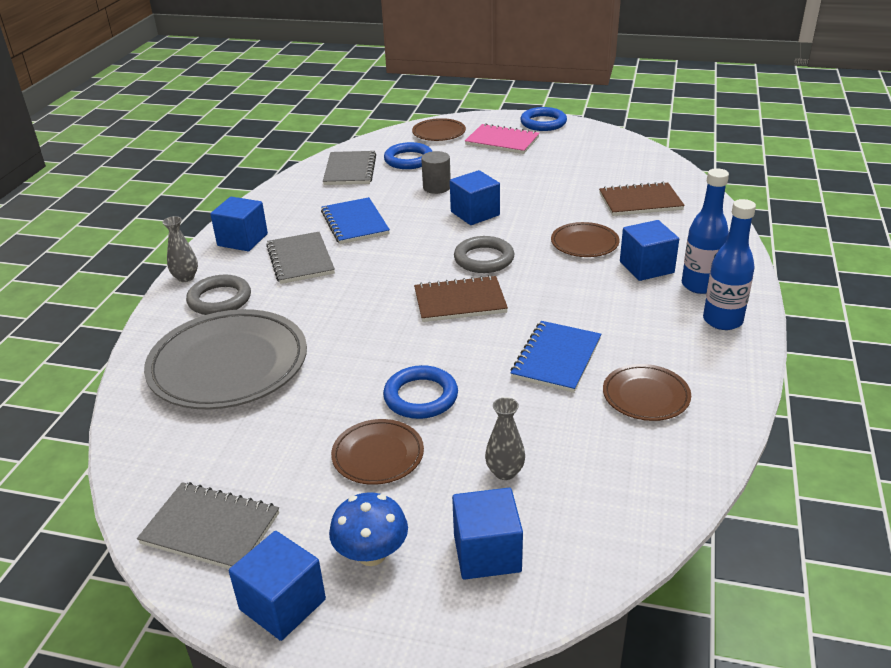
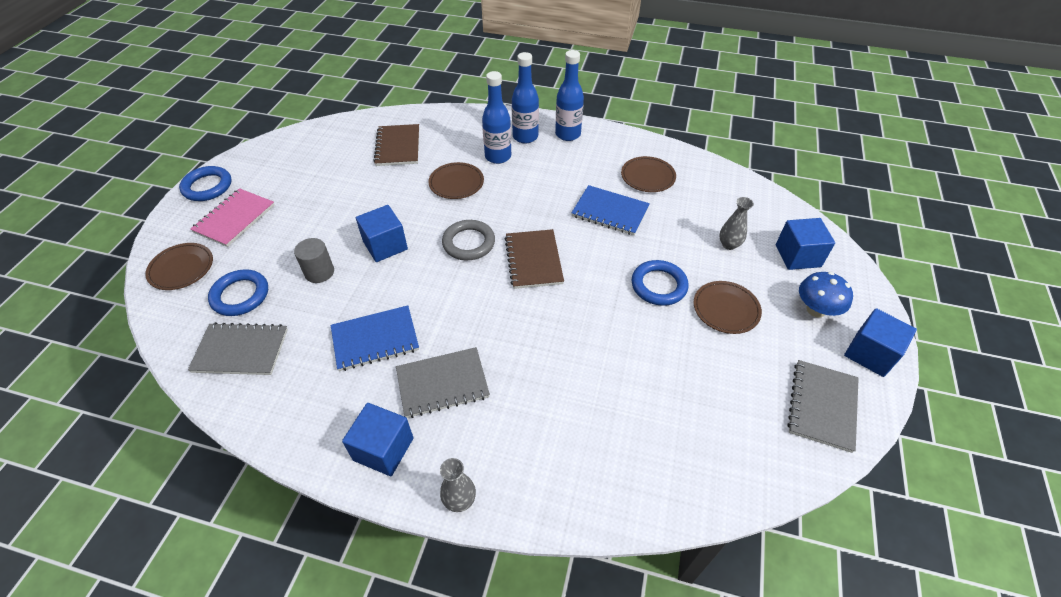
camera: 90 degrees left, 15 degrees up
grey plate [144,309,307,409] -> none
grey ring [186,275,251,315] -> none
blue cube [620,220,679,281] -> blue bottle [482,71,511,164]

